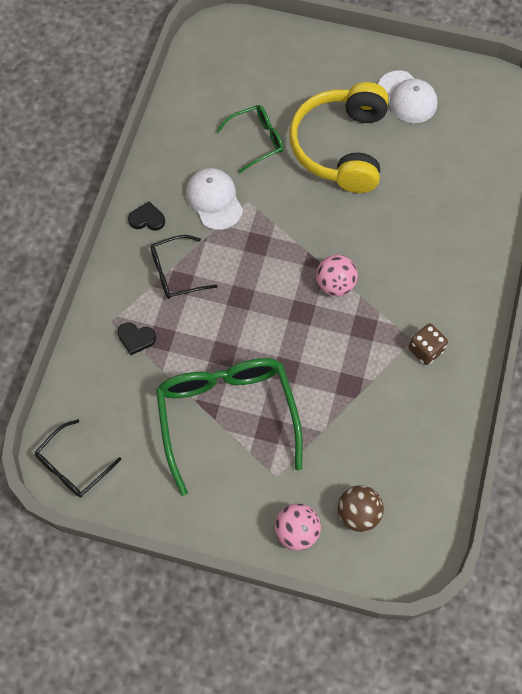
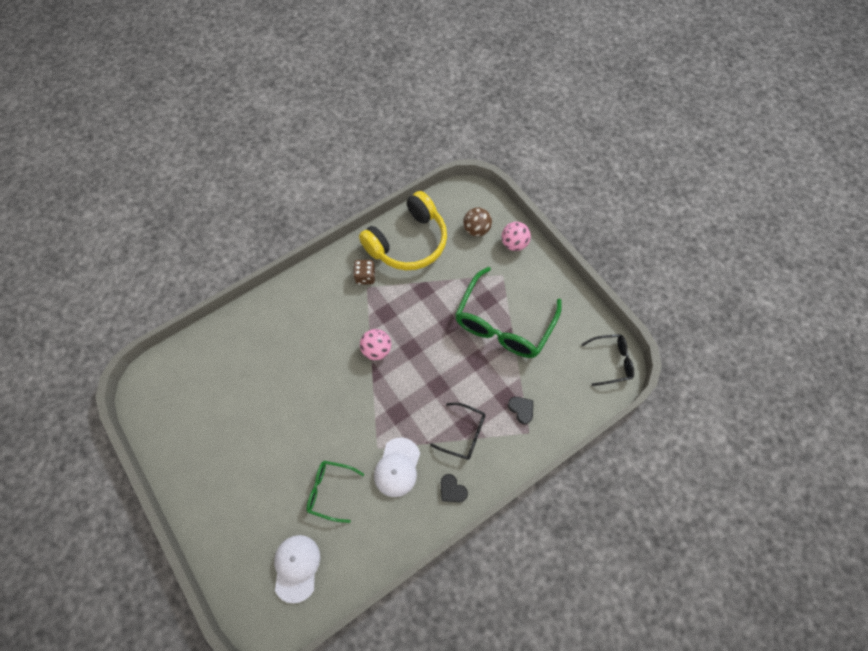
camera: 140 degrees left, 0 degrees up
yellow headphones [290,82,389,193] -> yellow headphones moved to [359,191,447,270]
white cap [378,71,438,123] -> white cap moved to [274,535,320,604]

